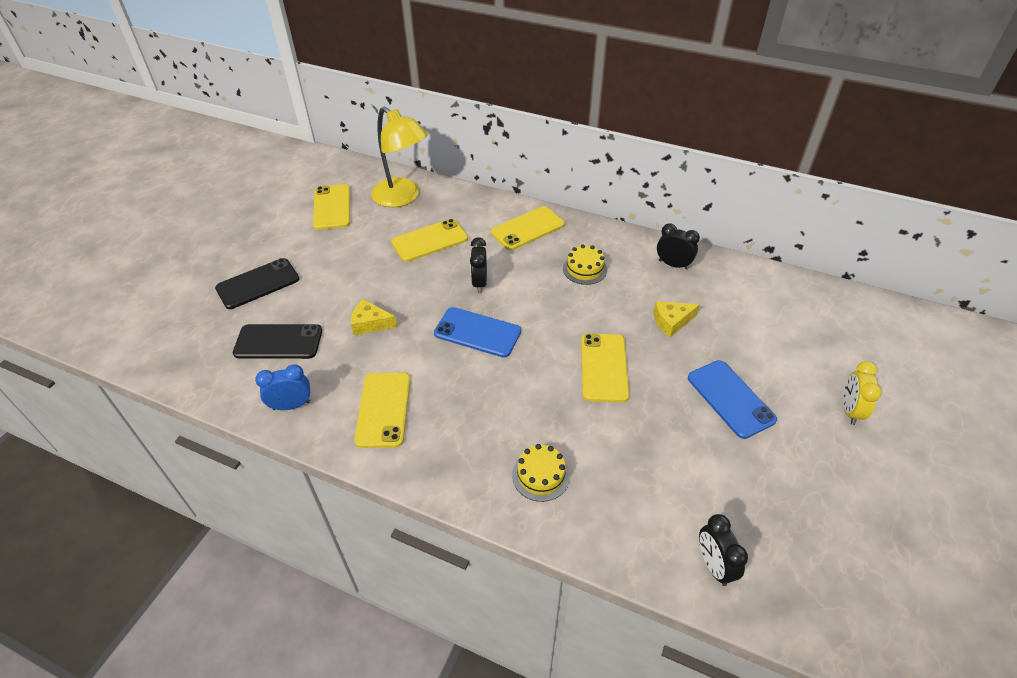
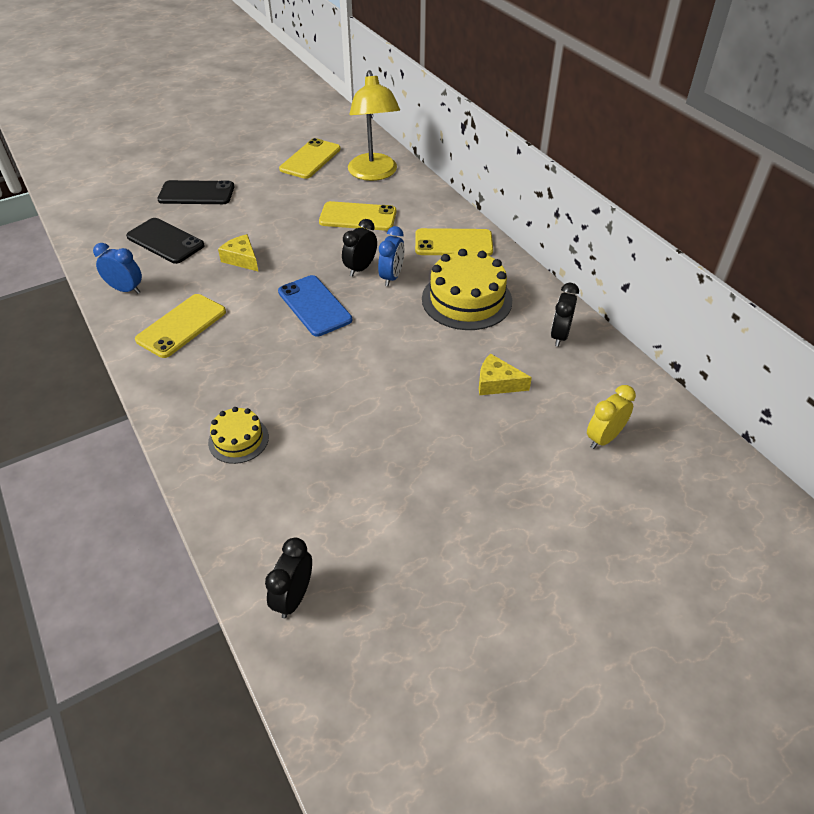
camera: 35 degrees right, 0 degrees up
yellow cake [563,244,607,285] -> yellow cake [422,249,512,330], size x1.81
yellow phone [581,333,629,402] -> none
black clock [657,223,700,270] -> black clock turned 135 degrees counterclockwise [551,283,579,347]
blue phone [688,360,777,439] -> none
yellow clock [843,361,882,425] -> yellow clock moved to [587,385,636,449]
none -> blue clock [378,226,404,286]

